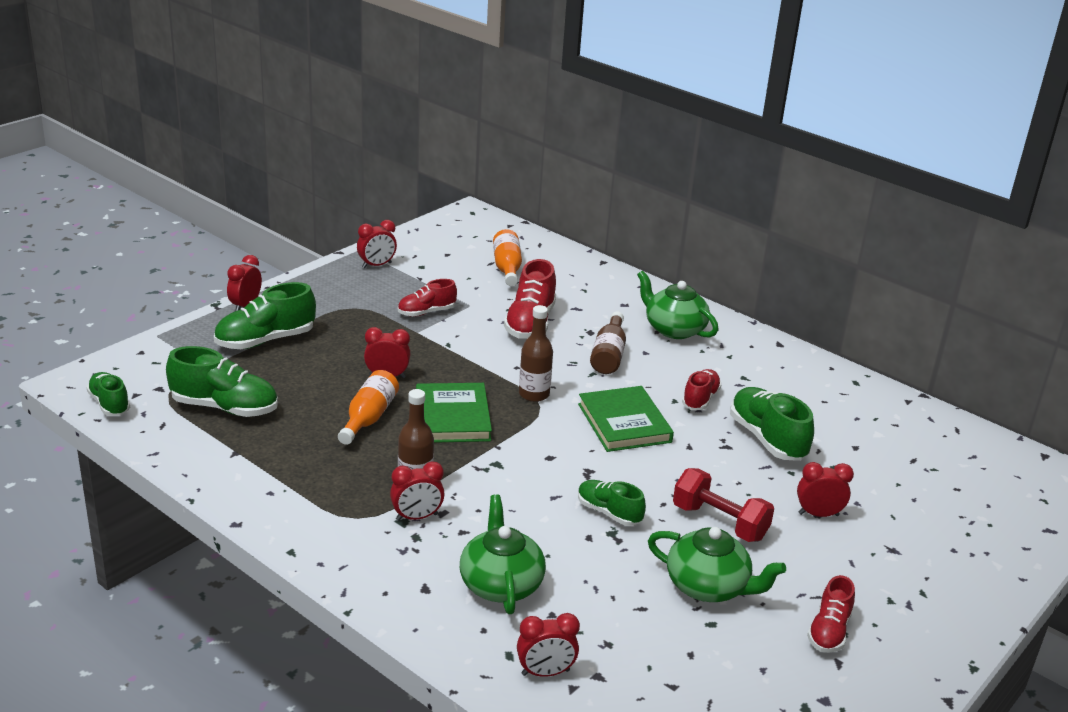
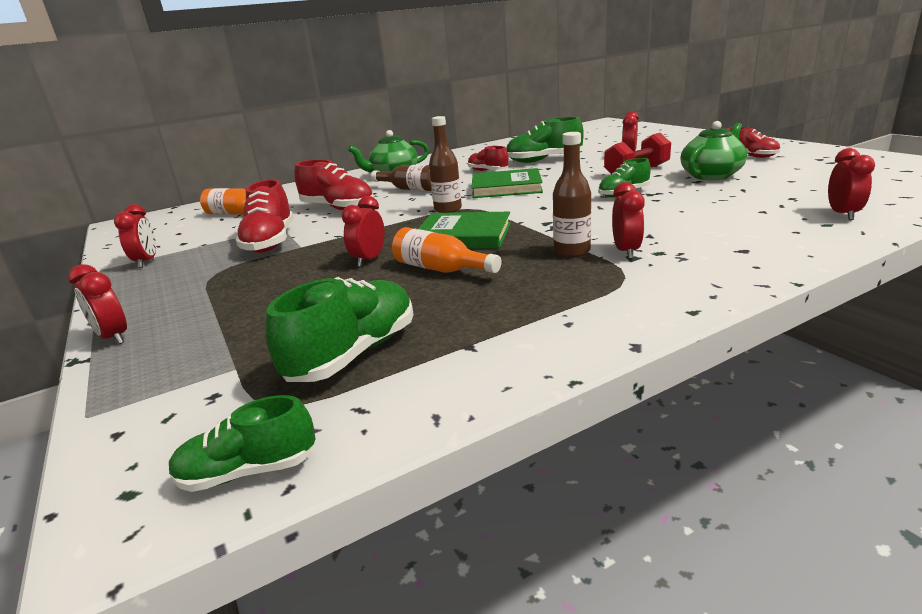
camera: 65 degrees left, 5 degrees down
green shoe [214,282,316,349] -> none
red shoe [398,279,457,317] -> red shoe [235,179,293,253], size x1.61
green teapot [460,494,546,614] -> none

